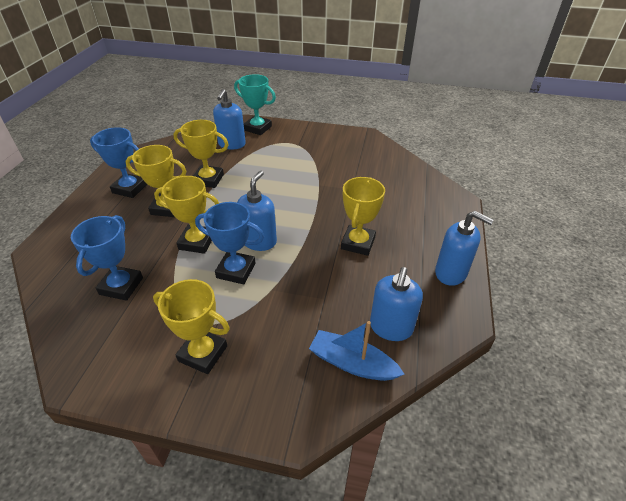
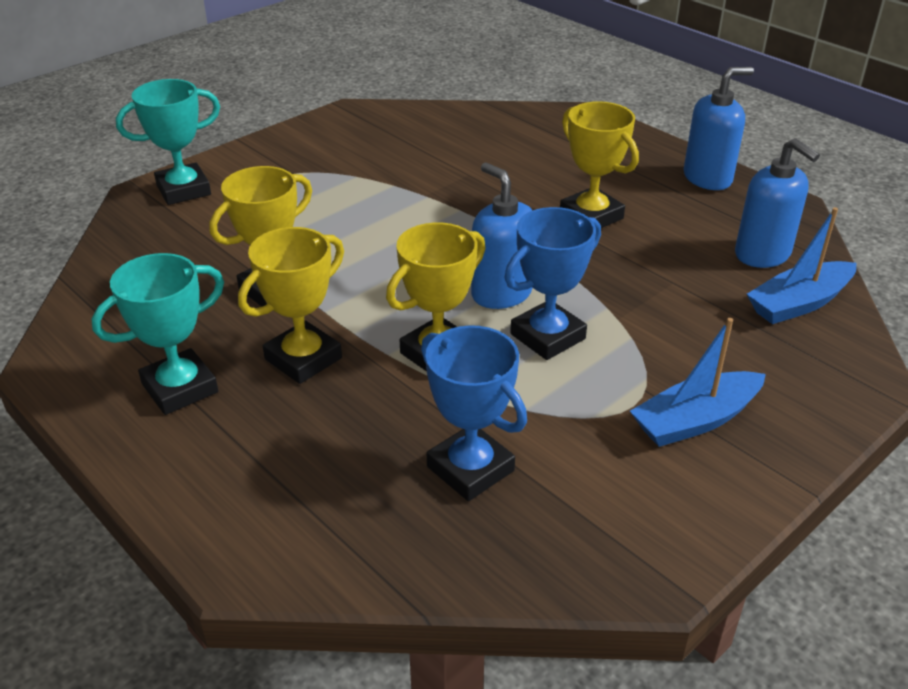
camera: 55 degrees left, 5 degrees down
blue trophy [90,127,147,198] -> turquoise trophy [92,253,224,415]
yellow trophy [153,279,230,374] -> blue boat [630,318,766,447]
blue soap dispenser [213,89,246,150] -> none

